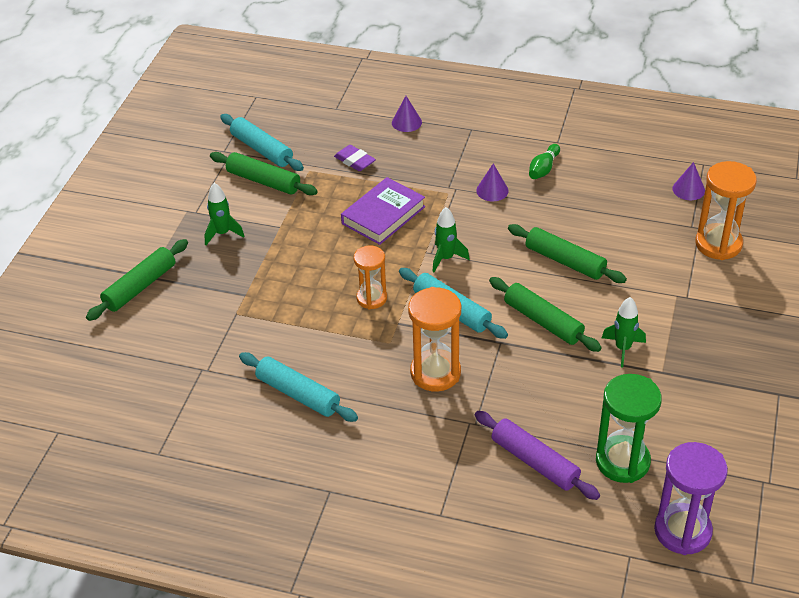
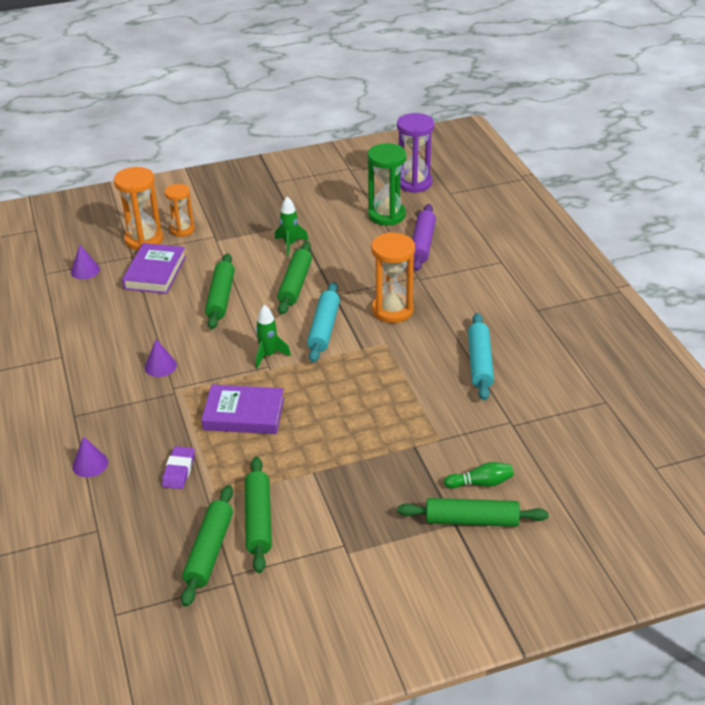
camera: 125 degrees left, 5 degrees down
green rocket [204,183,245,245] -> none
turquoise rolling pin [220,114,304,171] -> green rolling pin [181,485,233,607]
orange hourglass [354,246,387,309] -> orange hourglass moved to [164,184,195,237]
green bowling pin [529,144,560,179] -> green bowling pin moved to [444,462,514,489]
none -> purple book [122,243,186,294]

